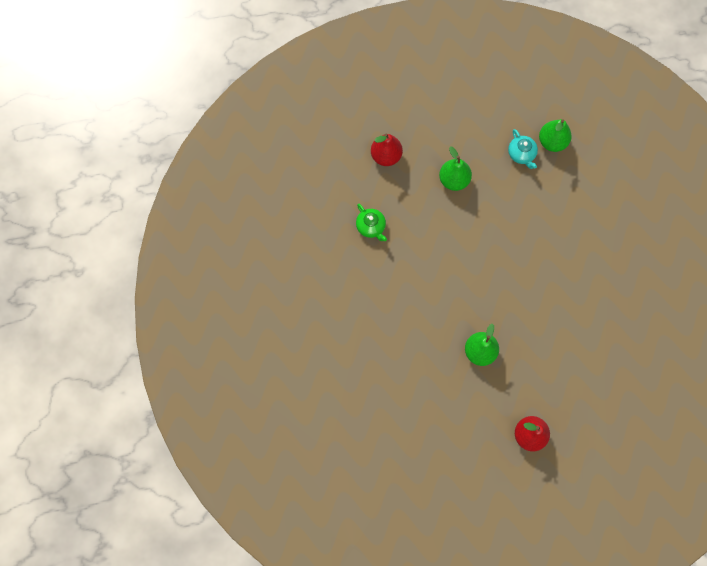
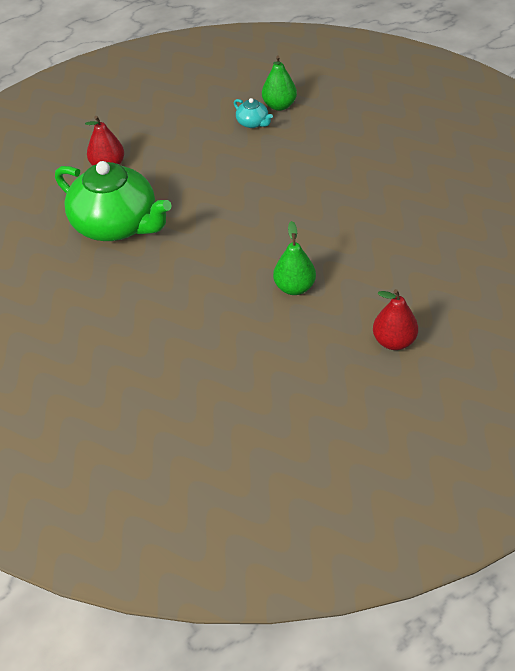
camera: 20 degrees left, 25 degrees down
green teapot [356,204,387,241] -> green teapot [55,161,172,241], size x2.45
green pear [439,147,472,191] -> none

